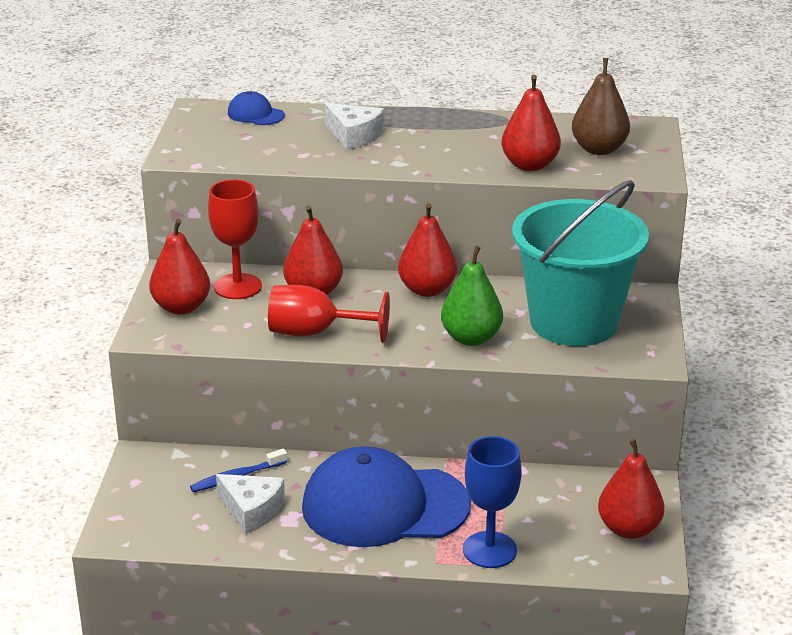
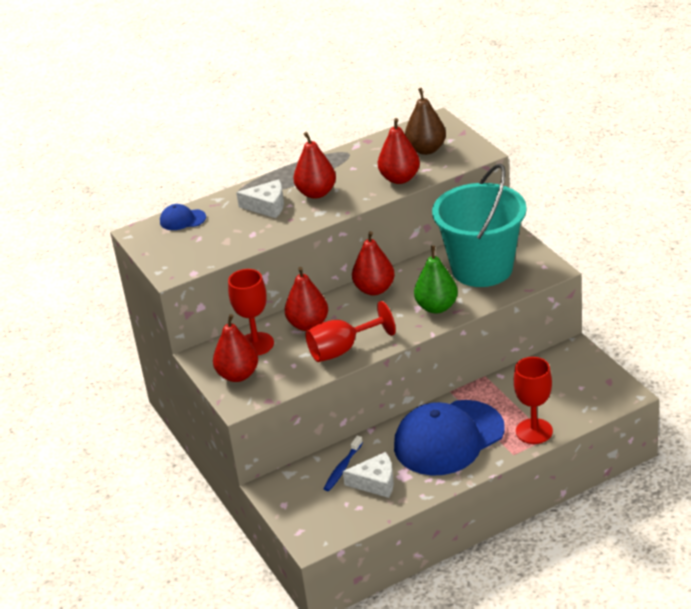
camera: 30 degrees left, 5 degrees up
blue goblet [463,436,522,568] -> red goblet [514,357,553,444]
red pear [598,438,664,539] -> red pear moved to [294,132,336,199]

